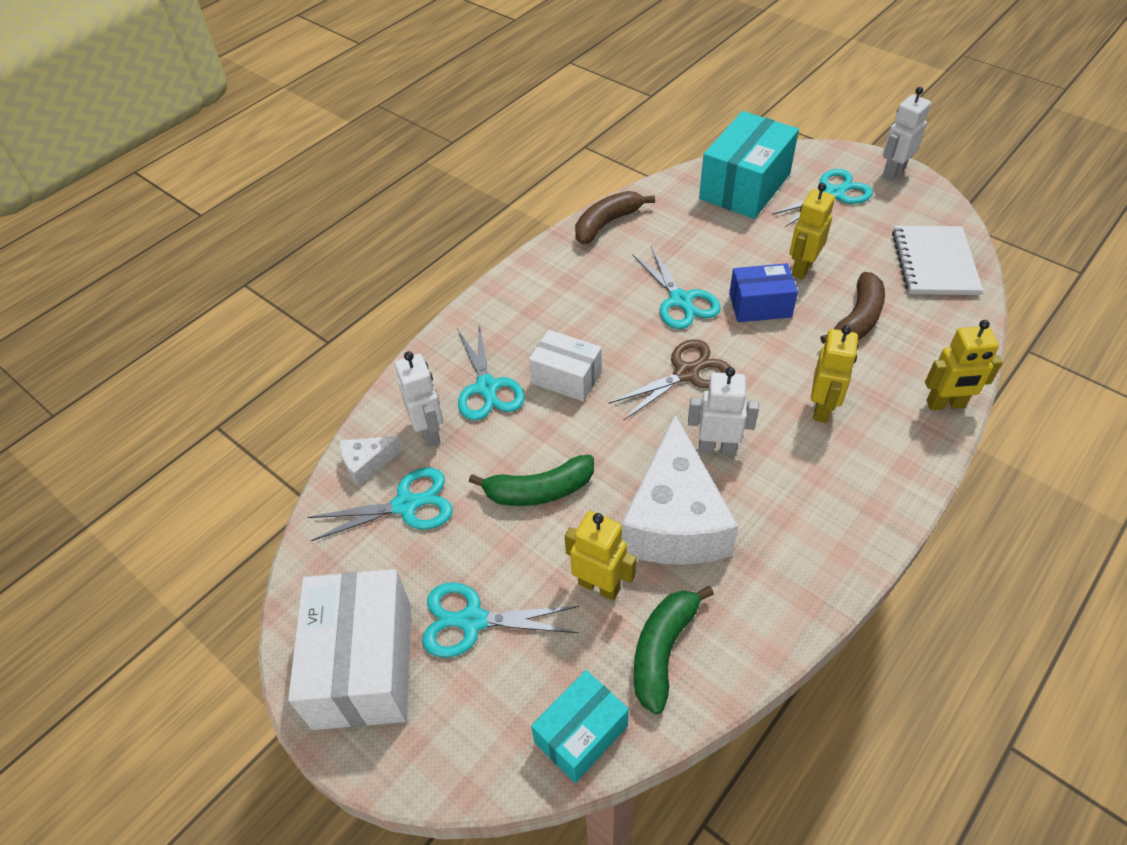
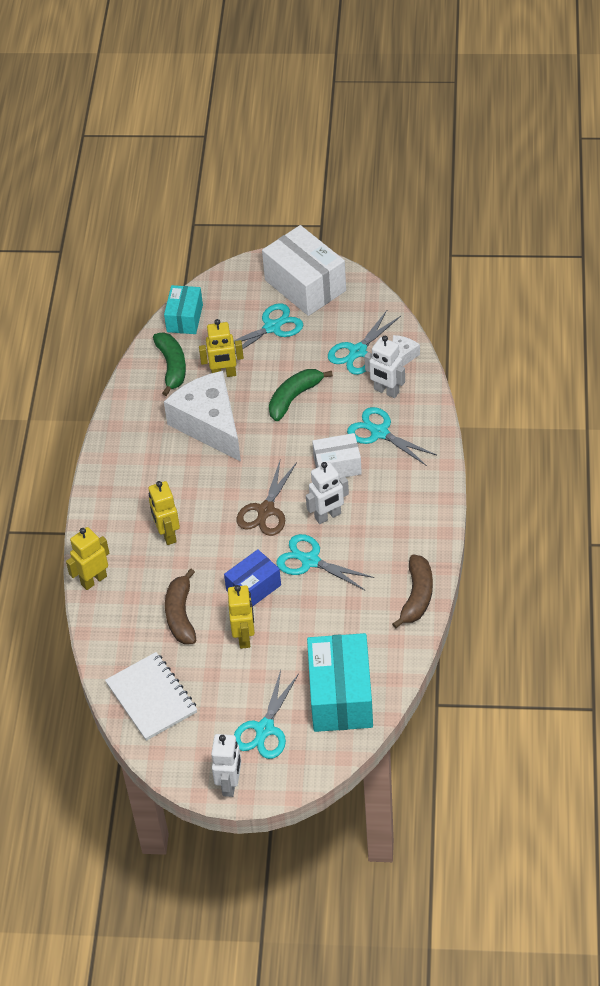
camera: 145 degrees right, 0 degrees up
white robot [688,367,759,455] -> white robot moved to [306,462,349,524]

